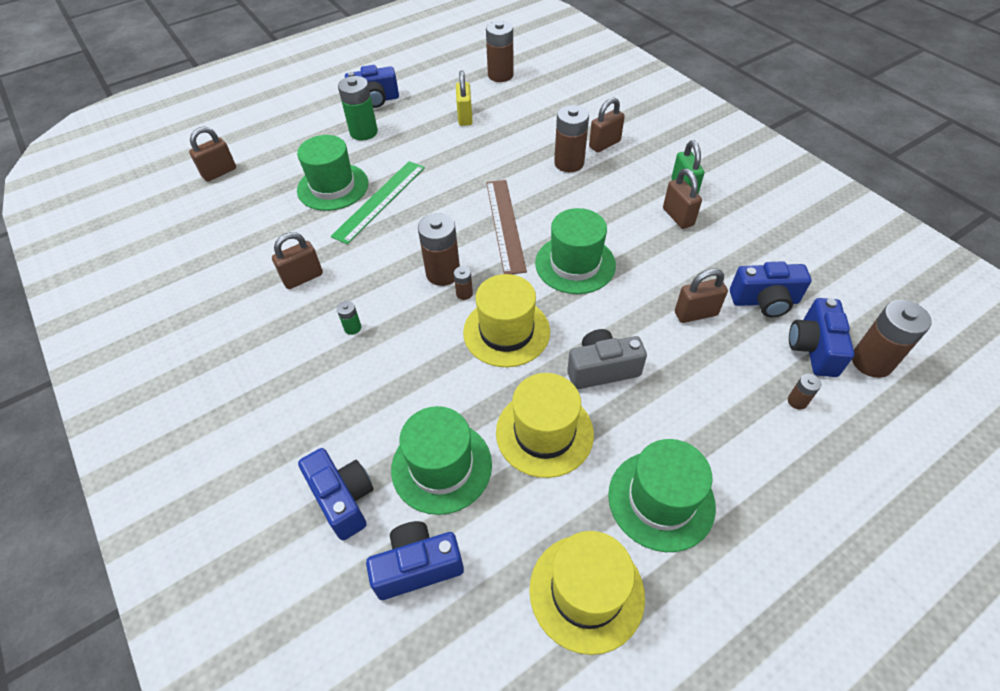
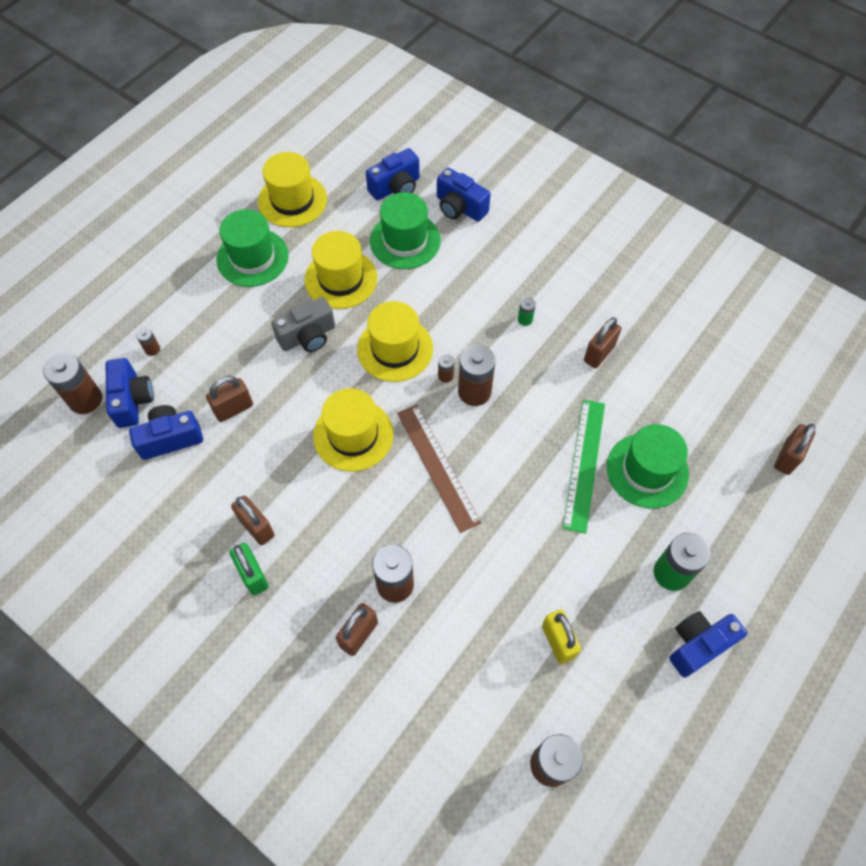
camera: 160 degrees right, 10 degrees up
green hat [535,208,616,294] -> yellow hat [313,388,393,471]

